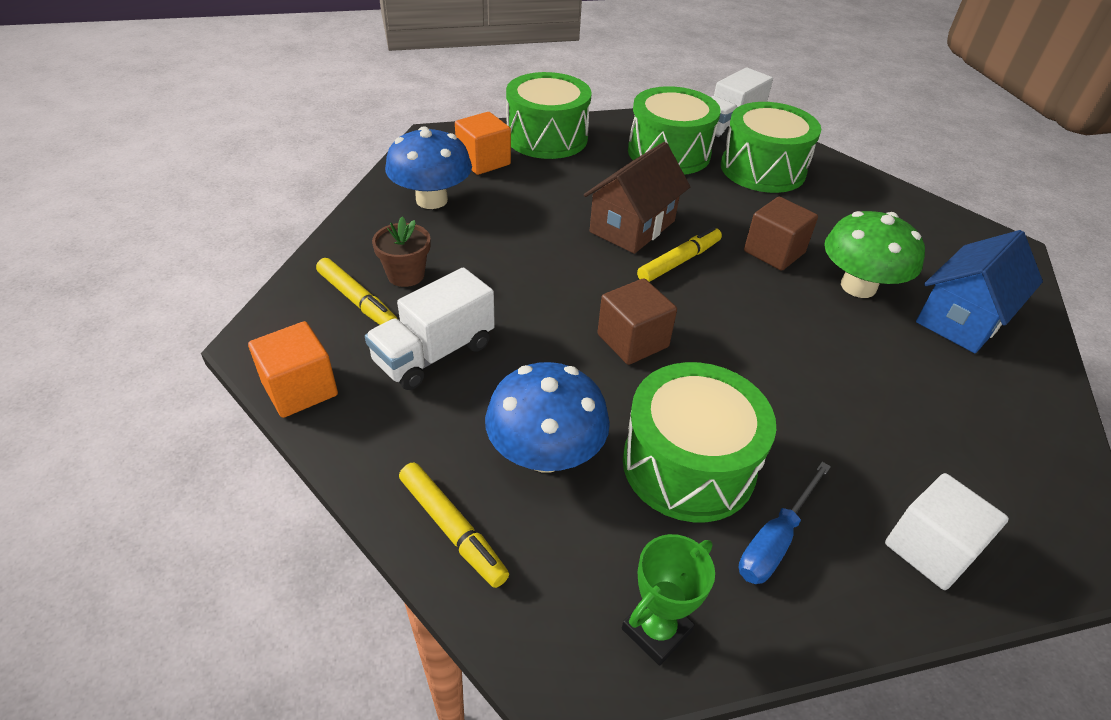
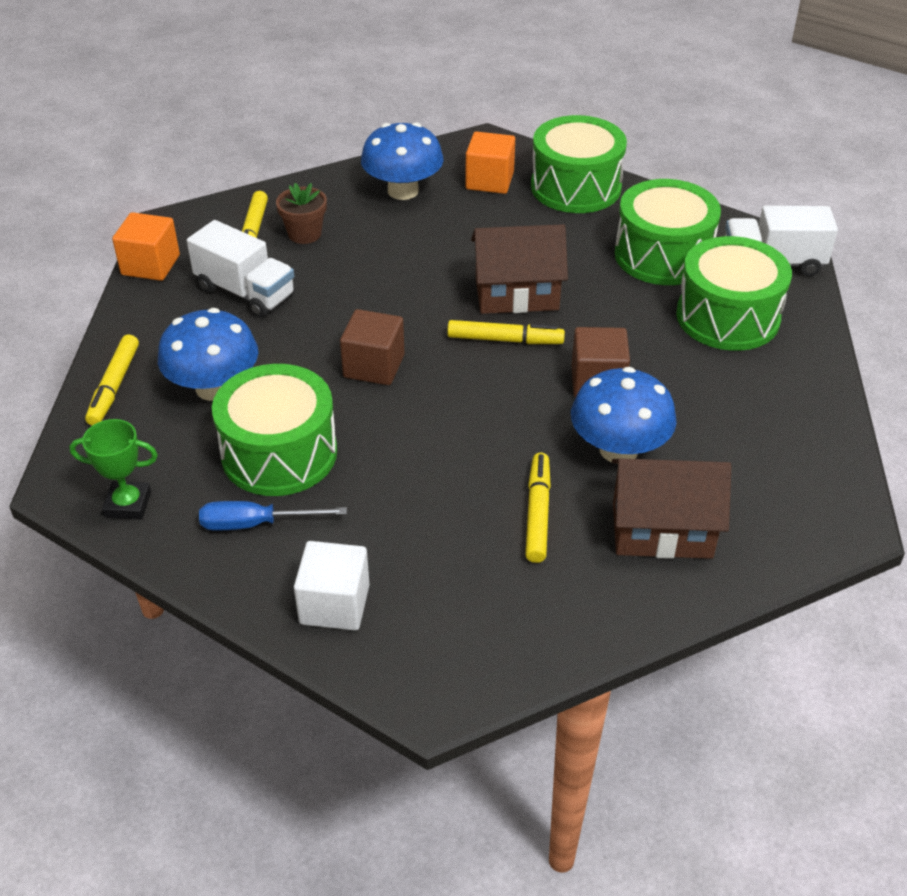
camera: 50 degrees right, 0 degrees up
white truck [365,267,495,390] -> white truck turned 150 degrees counterclockwise [187,220,295,318]
green mushroom [824,211,925,298] -> blue mushroom [571,367,677,464]
blue house [916,230,1043,353] -> brown house [612,458,731,559]
none -> yellow marker [525,453,551,563]

